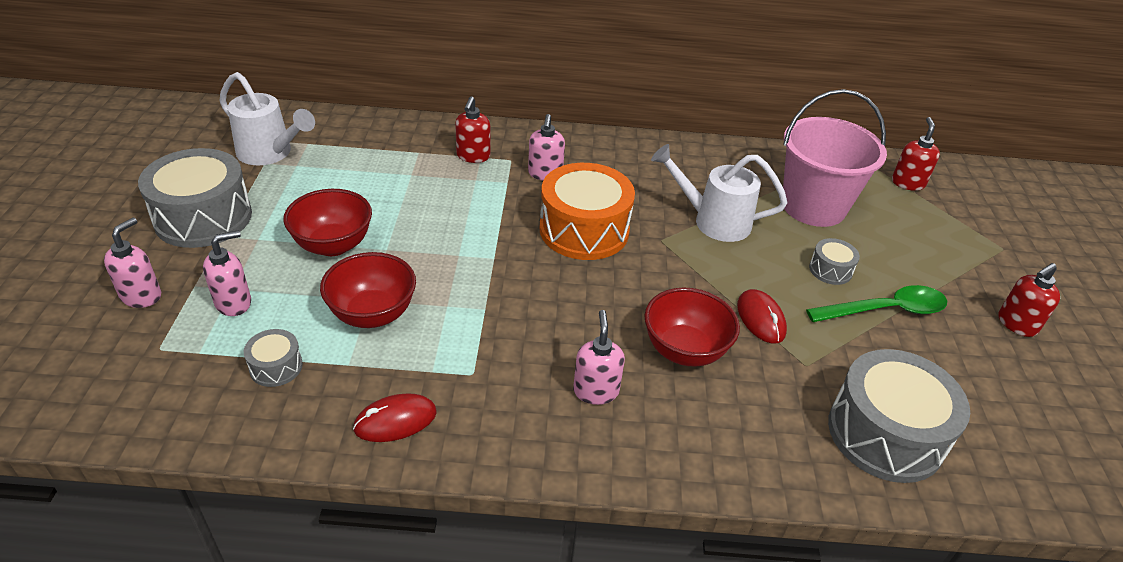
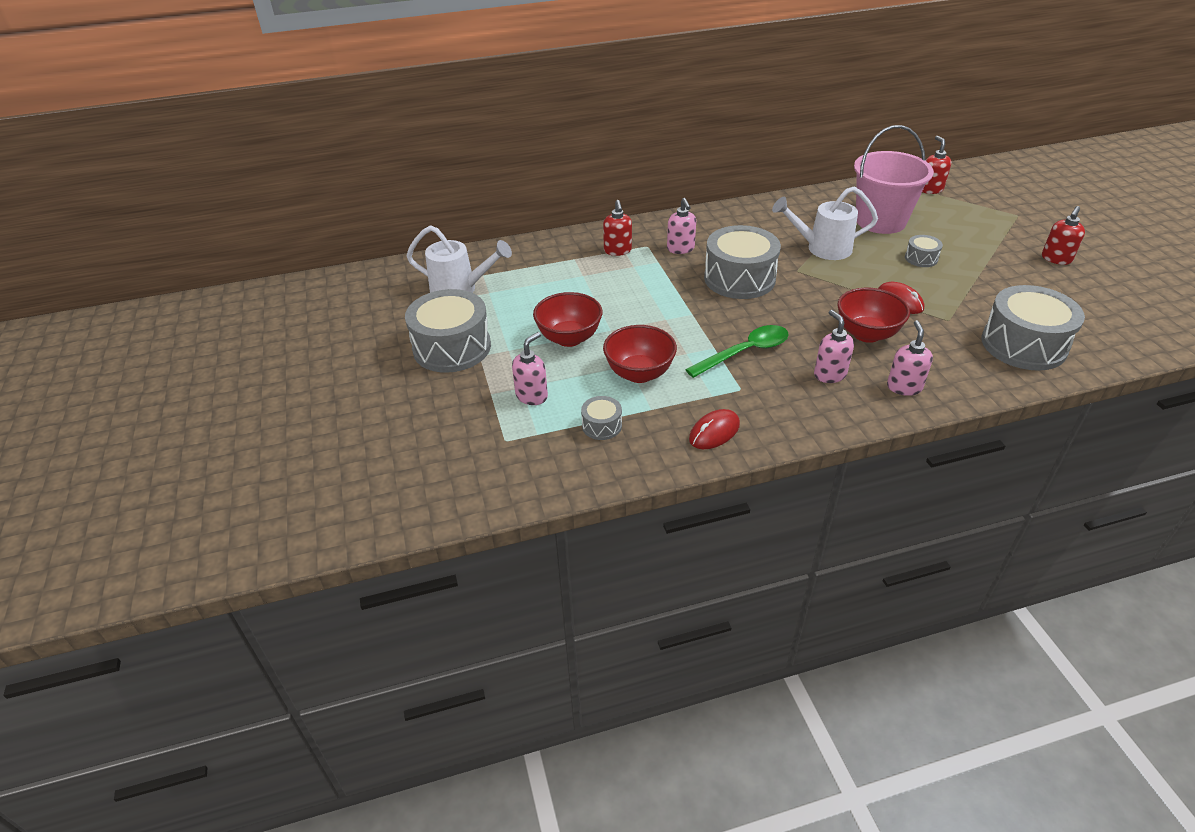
camera: 15 degrees left, 0 degrees up
pink soap dispenser [104,218,161,308] -> pink soap dispenser moved to [887,320,933,396]
orange drum [540,163,635,260] -> grey drum [704,225,781,299]
green spoon [806,285,947,322] -> green spoon moved to [685,325,789,378]

